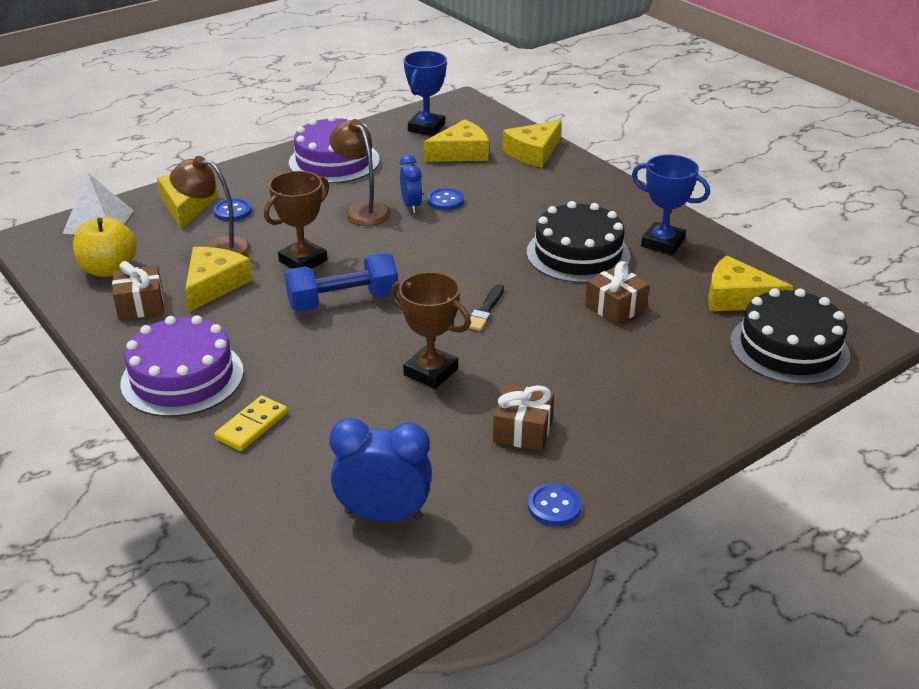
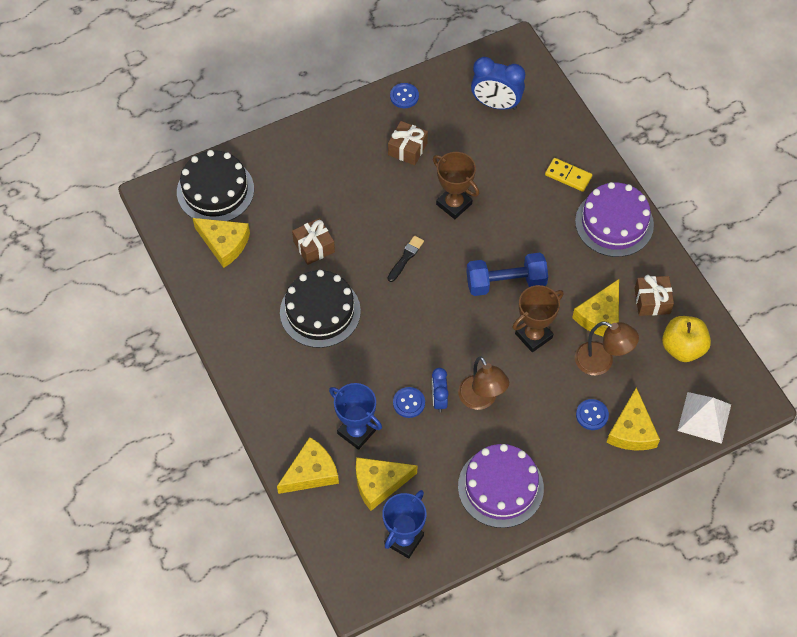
camera: 170 degrees left, 25 degrees up
yellow domino [214,395,288,451] -> yellow domino turned 75 degrees clockwise [545,158,592,192]
blue trophy [632,155,710,255] -> blue trophy moved to [329,383,382,450]

